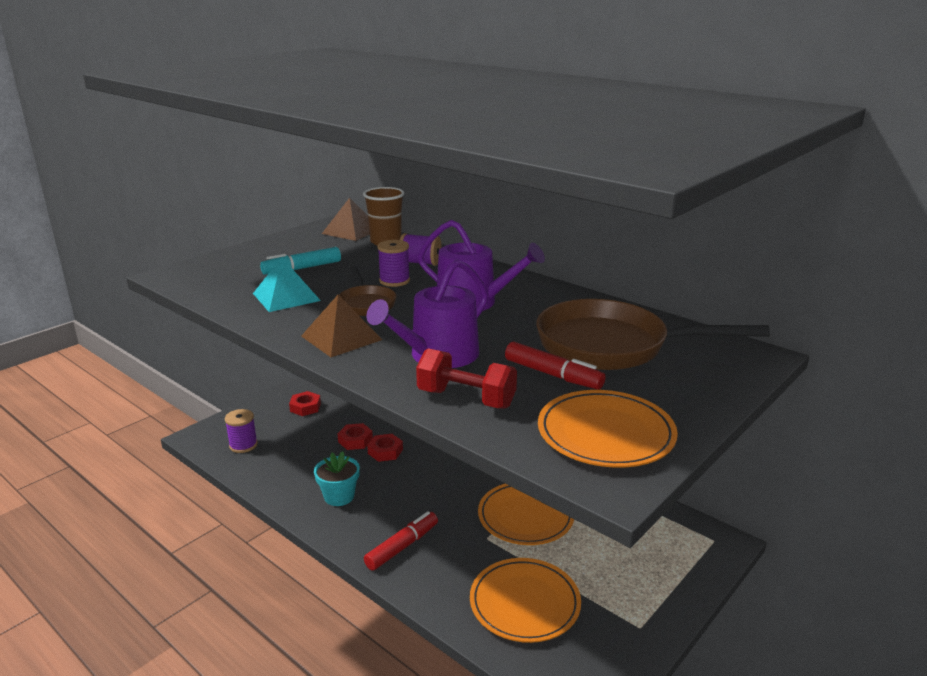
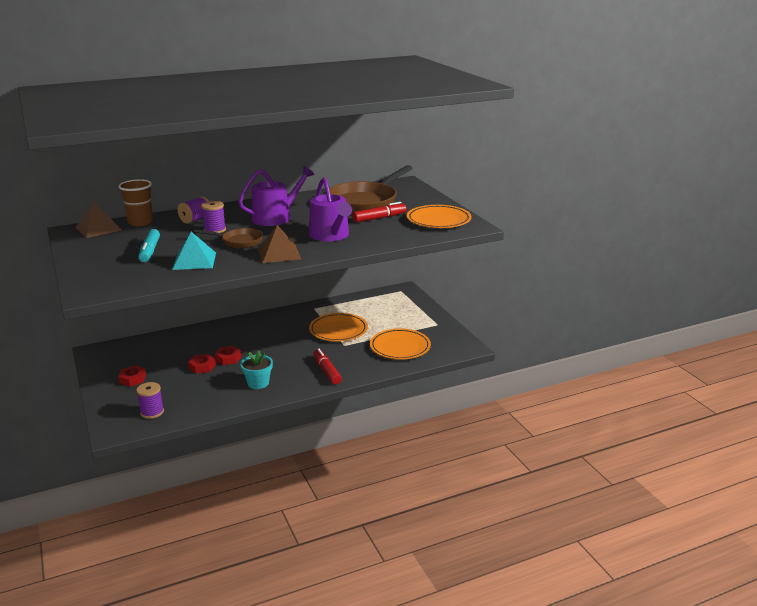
camera: 65 degrees left, 0 degrees up
red dumbbell [416,348,517,409] -> none

